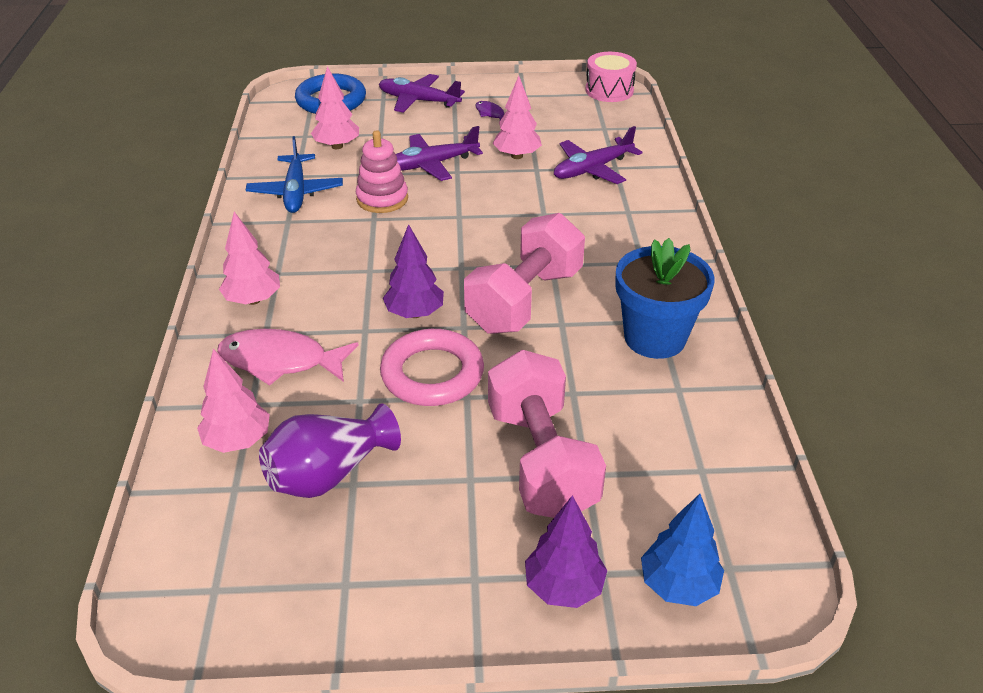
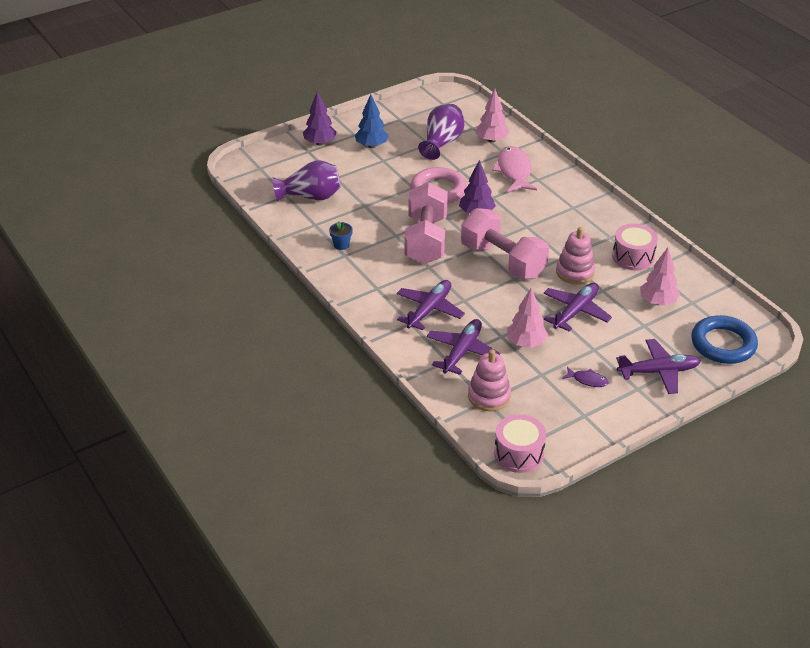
camera: 150 degrees right, 0 degrees up
pink fish [217,329,359,386] -> pink fish turned 75 degrees counterclockwise [492,146,537,192]
pink tree [219,212,280,305] -> none
blue plane [246,136,343,213] -> pink drum [612,224,658,271]
pink dumbbell [488,350,606,518] -> pink dumbbell moved to [461,208,549,279]
blue flower pot [615,238,715,359] -> blue flower pot [329,221,353,250], size x0.42
blue tree [641,494,724,606] -> blue tree moved to [355,94,389,148]
none -> purple vase [272,160,341,201]
none -> purple plane [397,280,465,330]
none -> pink stacking toy [468,349,511,411]

